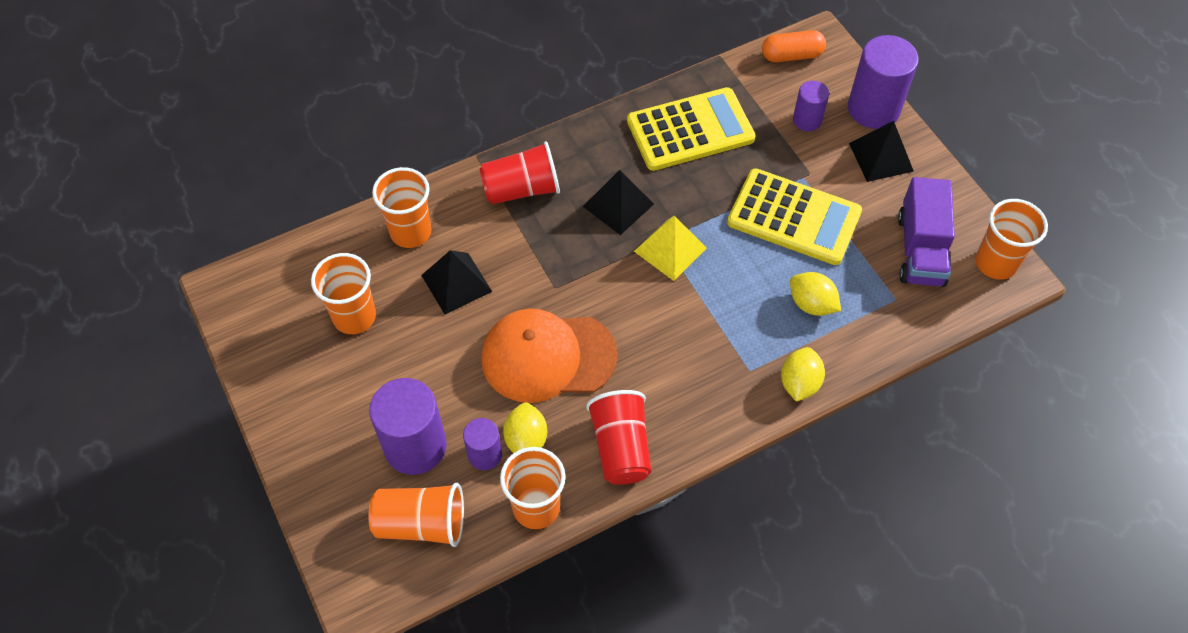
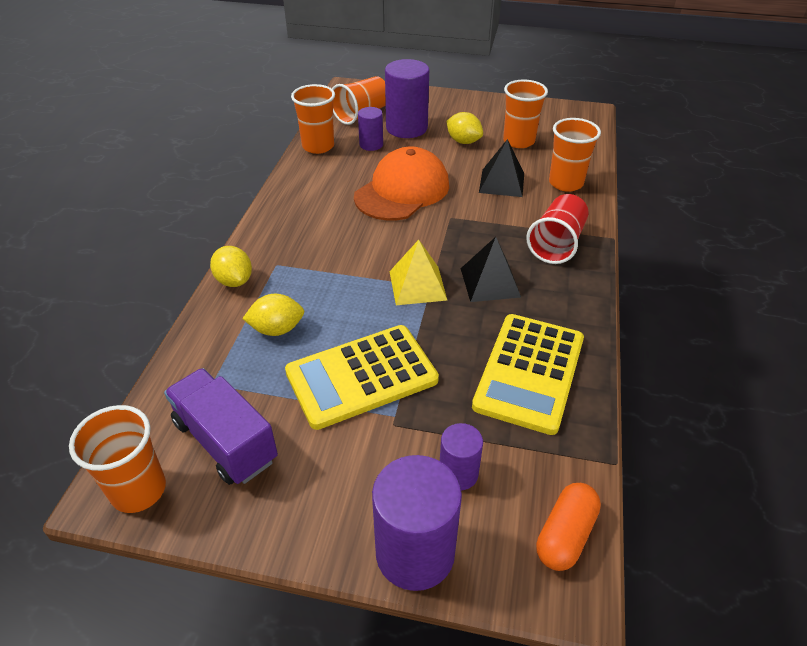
camera: 130 degrees right, 15 degrees down
yellow lemon [503,402,547,453] -> yellow lemon moved to [446,112,483,144]
red cup [586,390,651,485] -> none
black pyramid [849,121,914,182] -> none

